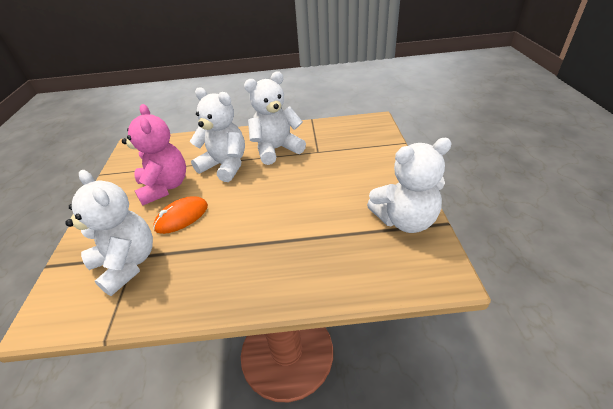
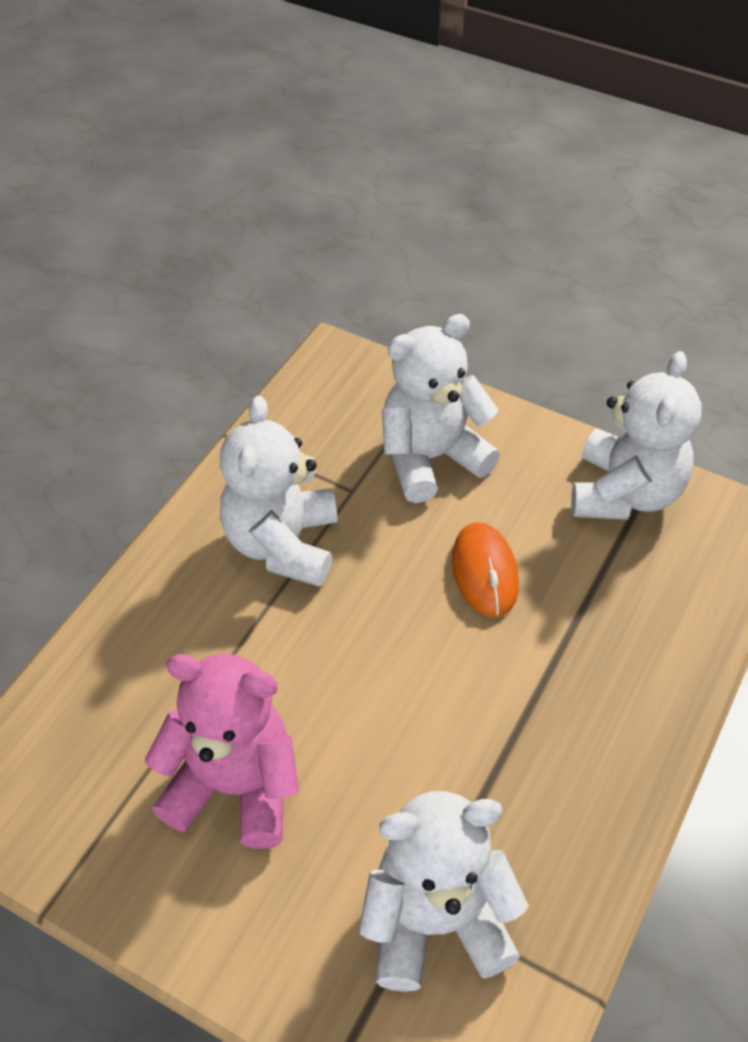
camera: 60 degrees left, 10 degrees up
orange mouse [153,196,208,234] -> orange mouse moved to [452,522,519,618]
white teddy bear [189,87,245,182] -> white teddy bear moved to [382,314,500,503]

